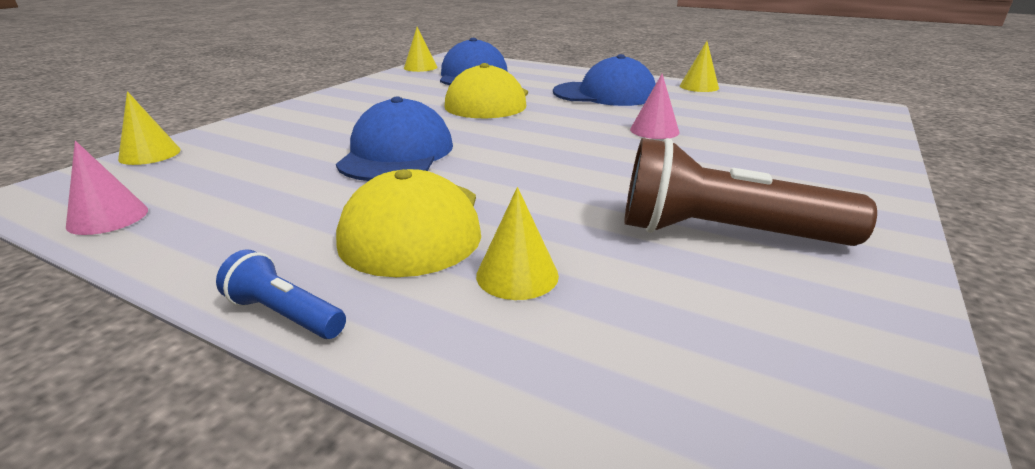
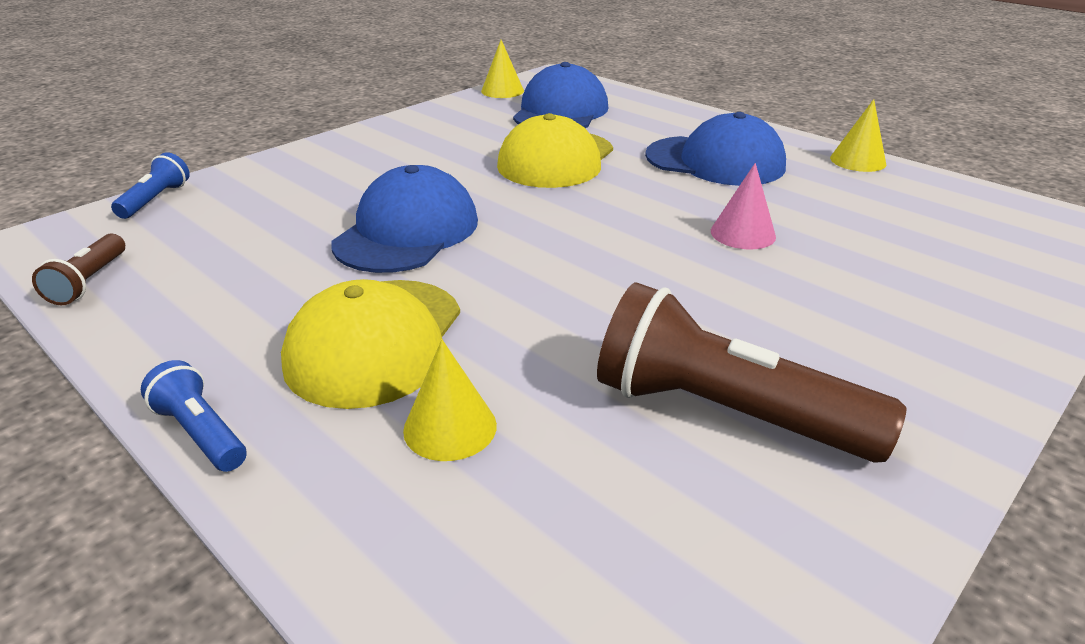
camera: 15 degrees right, 5 degrees up
pink cone [66,141,148,235] -> brown flashlight [32,234,125,305]
yellow cone [118,91,181,165] -> blue flashlight [111,152,190,219]

